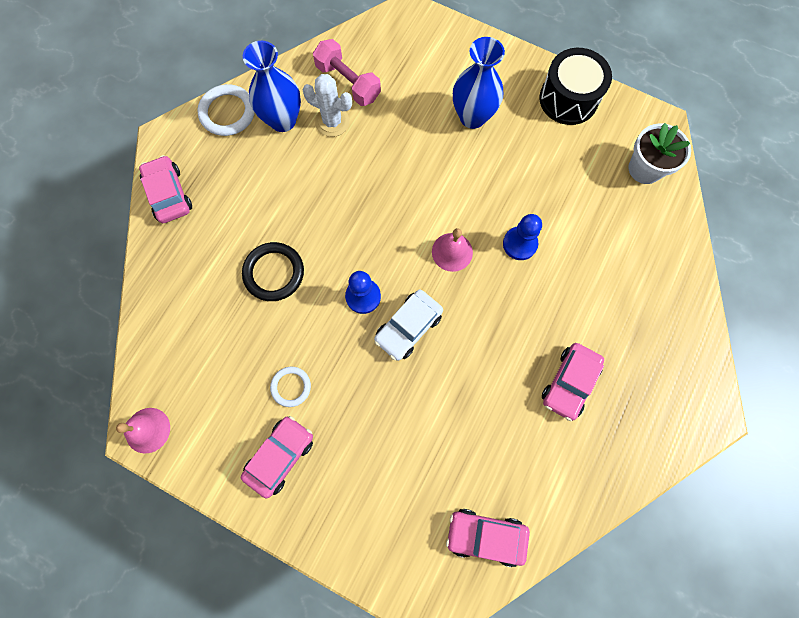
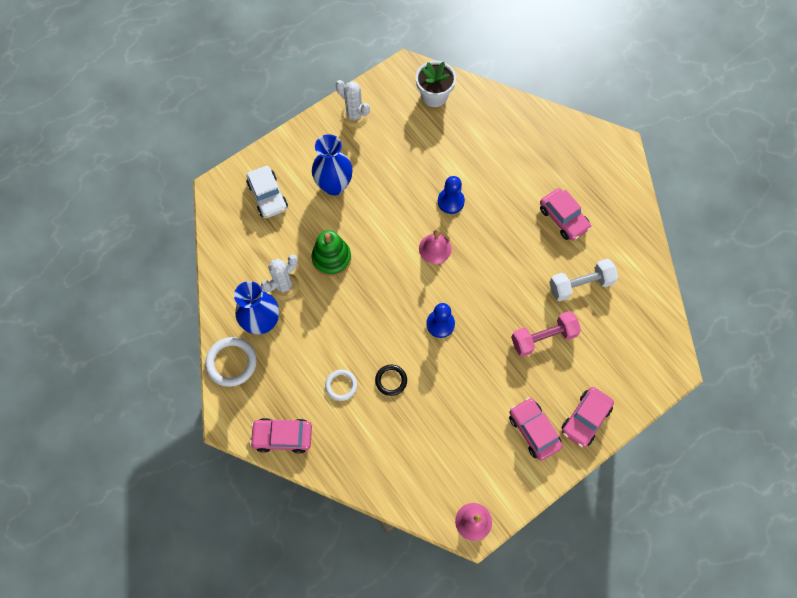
camera: 65 degrees left, 5 degrees down
black ring [242,242,304,301] -> black ring [375,365,407,396], size x0.62
white ring [270,367,311,407] -> white ring moved to [325,369,357,401]
pink dumbbell [313,39,381,106] -> pink dumbbell moved to [511,311,581,357]
white car [374,290,443,361] -> white car moved to [246,166,288,218]
pink car [446,509,530,567] -> pink car moved to [562,387,614,448]
black drum [539,48,612,125] -> white cactus [336,80,370,128]
none -> green stacking toy [312,230,351,276]
none -> white dumbbell [549,259,618,301]

